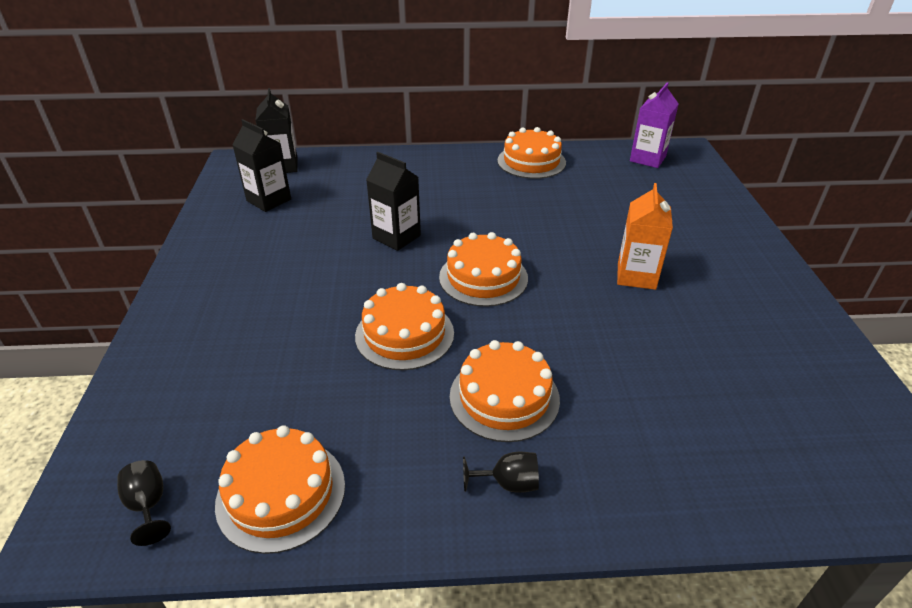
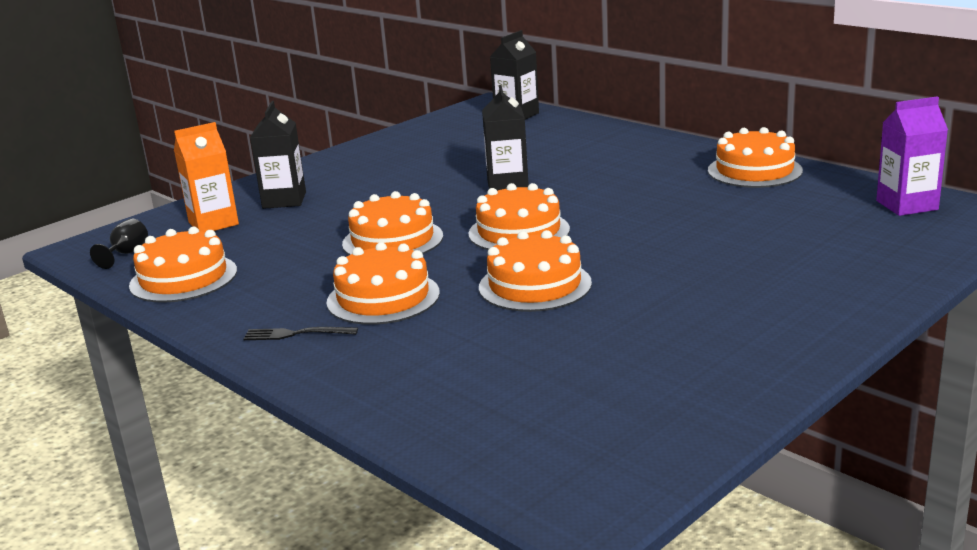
camera: 50 degrees right, 15 degrees down
black carton [232,119,291,212] -> black carton moved to [250,101,306,209]
black goblet [463,452,539,493] -> black fork [243,327,358,340]
orange carton [617,183,673,290] -> orange carton moved to [174,122,239,232]
none -> orange cake [479,230,592,312]

